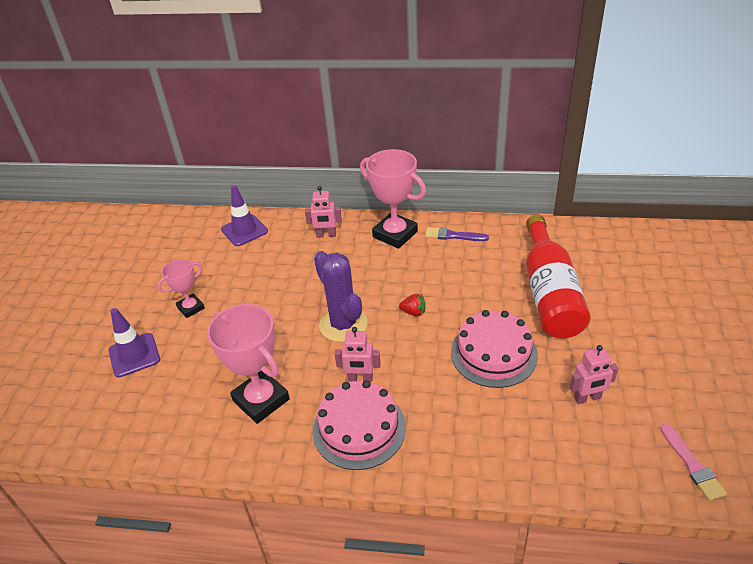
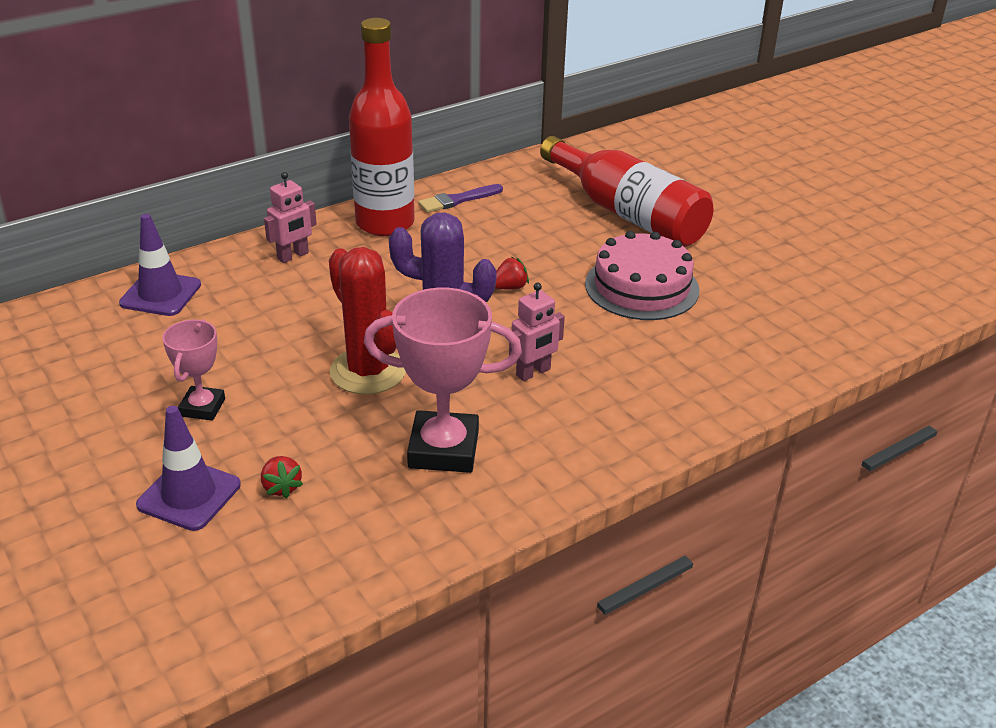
camera: 45 degrees left, 5 degrees down
pink cake [313,380,406,470] -> none
pink trophy [360,149,426,249] -> red bottle [349,18,415,236]
pink robot [570,345,618,404] -> none
pink brush [660,423,727,501] -> none
none -> red strawberry [261,456,303,499]
none -> red cactus [329,247,406,395]

